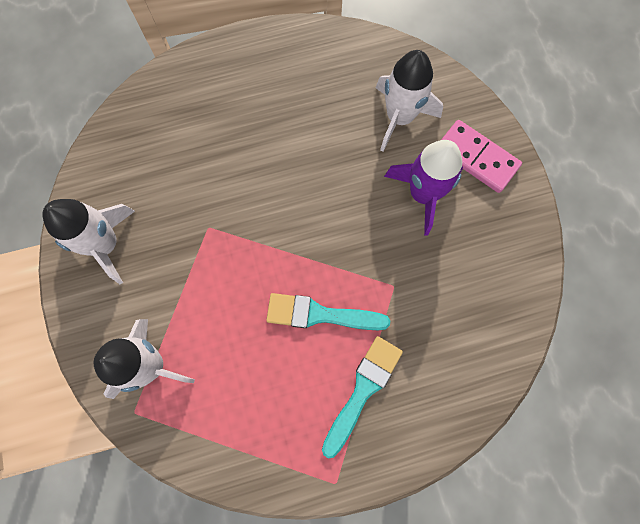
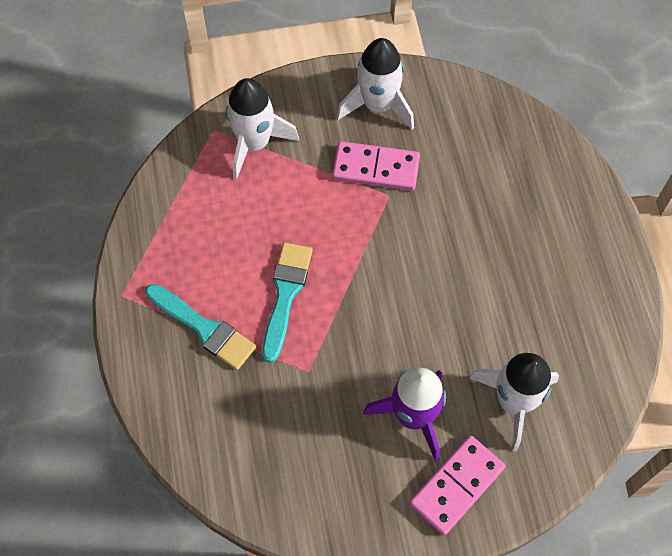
camera: 95 degrees right, 10 degrees down
none -> pink domino [332,141,420,191]

